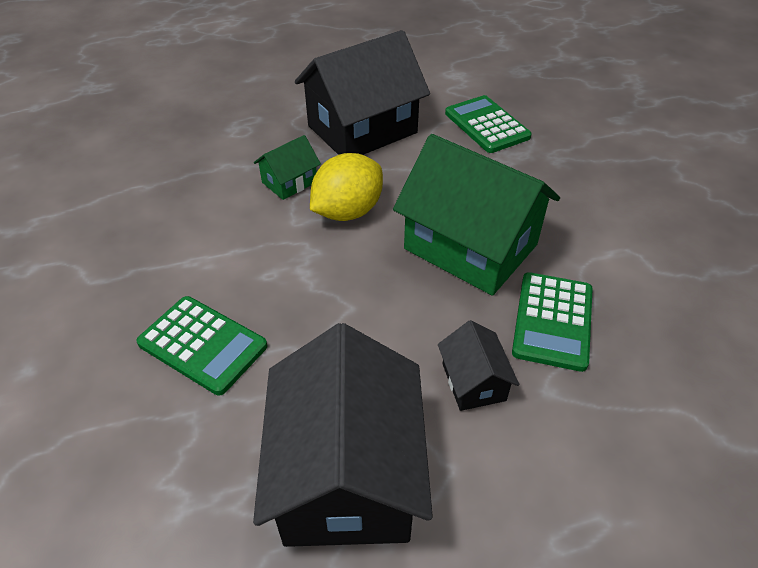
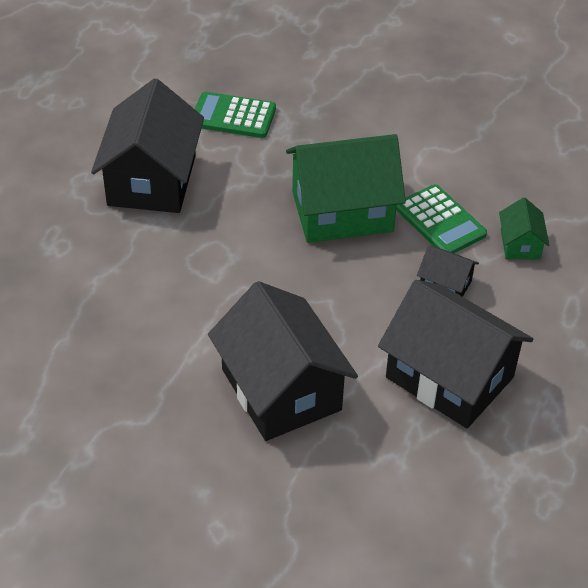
camera: 50 degrees left, 0 degrees up
green calculator [136,296,267,396] -> black house [208,281,358,441]
green house [254,135,321,200] -> green house moved to [499,197,549,260]
yellow lemon [310,153,383,221] -> none

